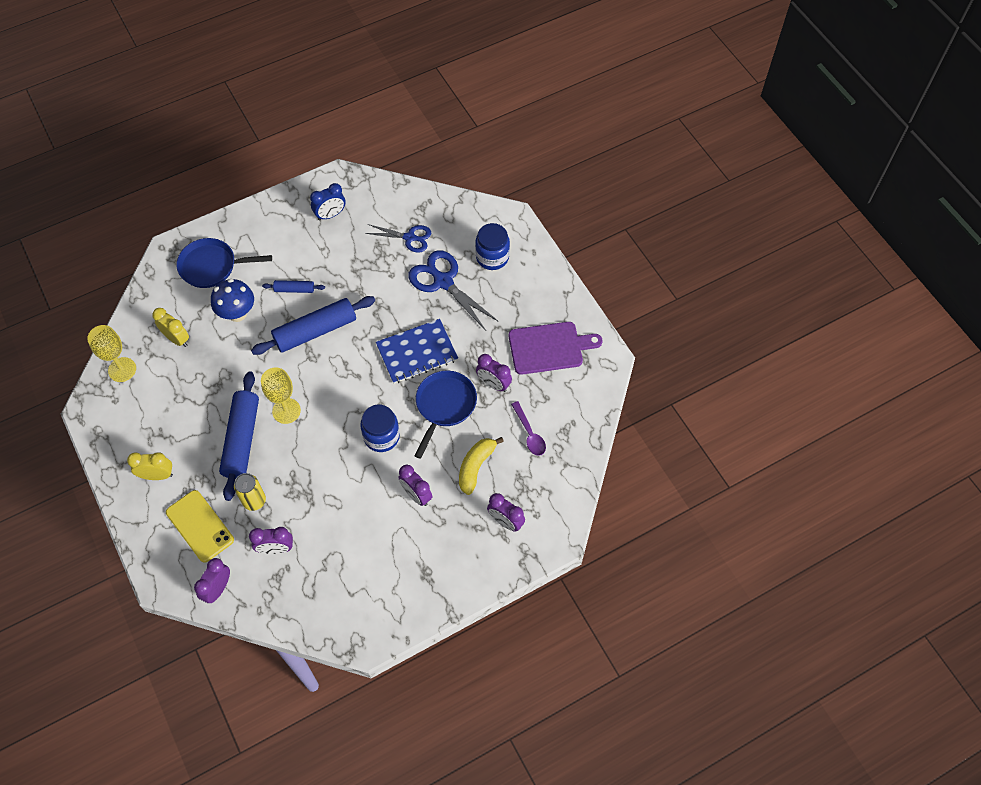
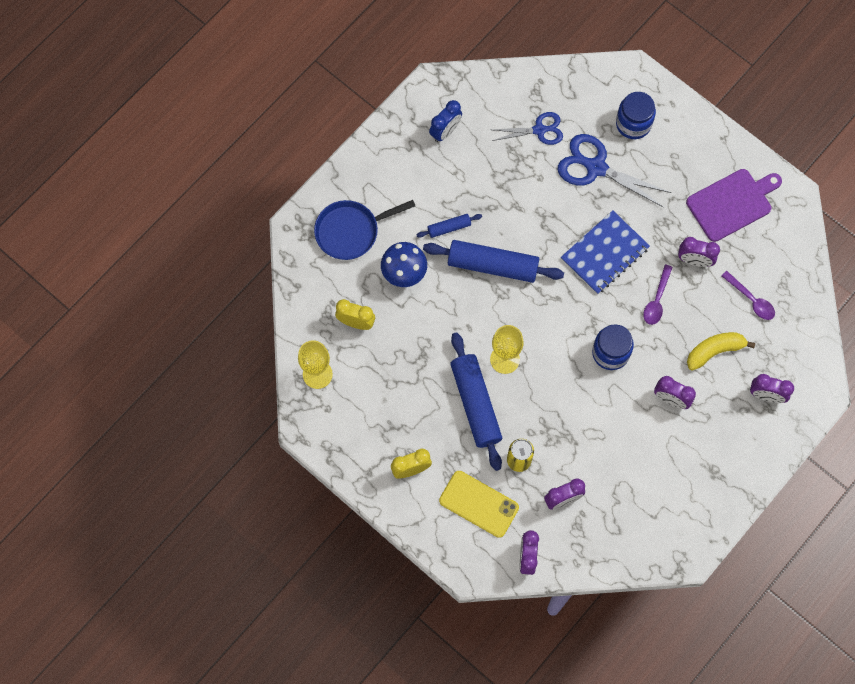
camera: 20 degrees left, 10 degrees up
blue rolling pin [251,296,375,355] -> blue rolling pin turned 60 degrees clockwise [423,240,564,283]
blue pan [414,370,477,459] -> purple spoon [643,265,673,325]
yellow banana [459,437,504,495] -> yellow banana turned 60 degrees clockwise [687,332,755,371]

